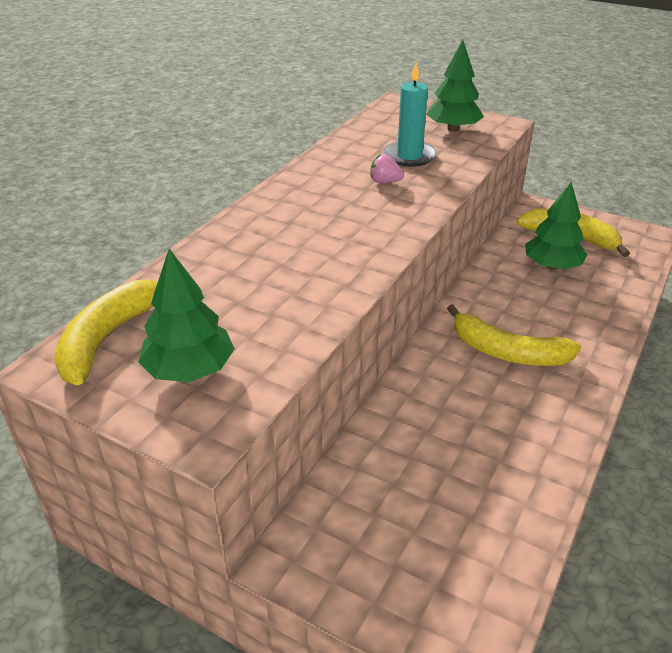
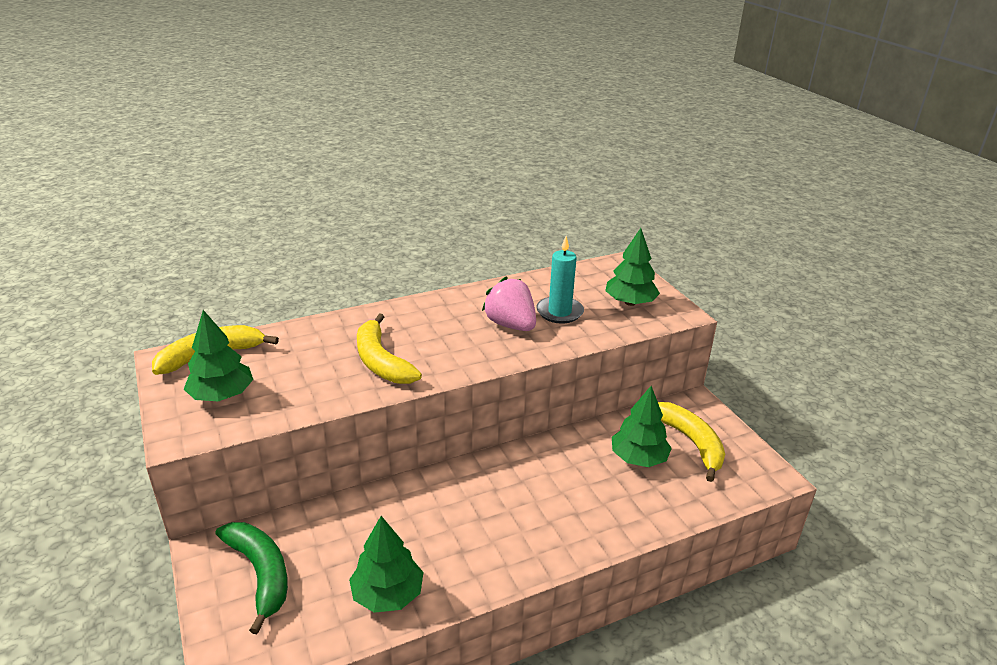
camera: 35 degrees right, 5 degrees down
pink strawberry [370,154,404,183] -> pink strawberry [482,276,536,331], size x1.97
yellow banana [447,304,581,366] -> yellow banana moved to [357,313,422,384]
none -> green banana [215,522,288,634]
none -> green tree [349,516,424,613]

